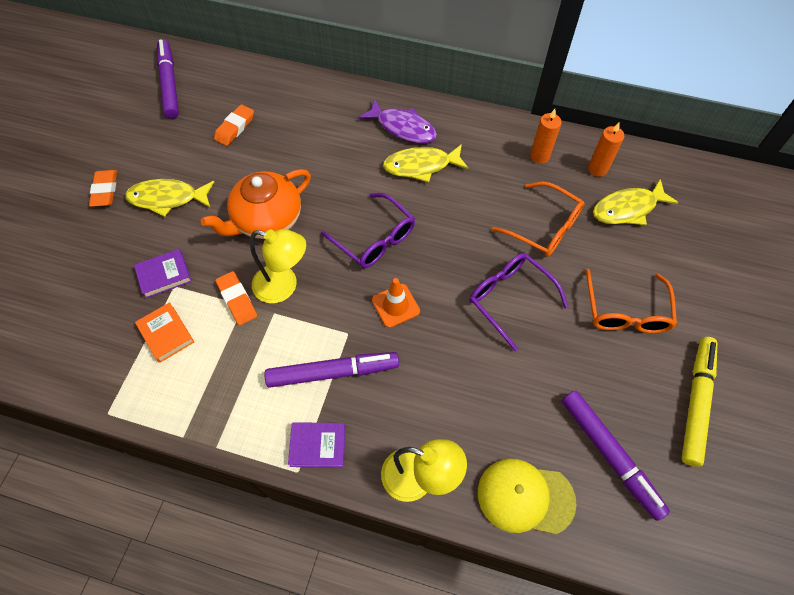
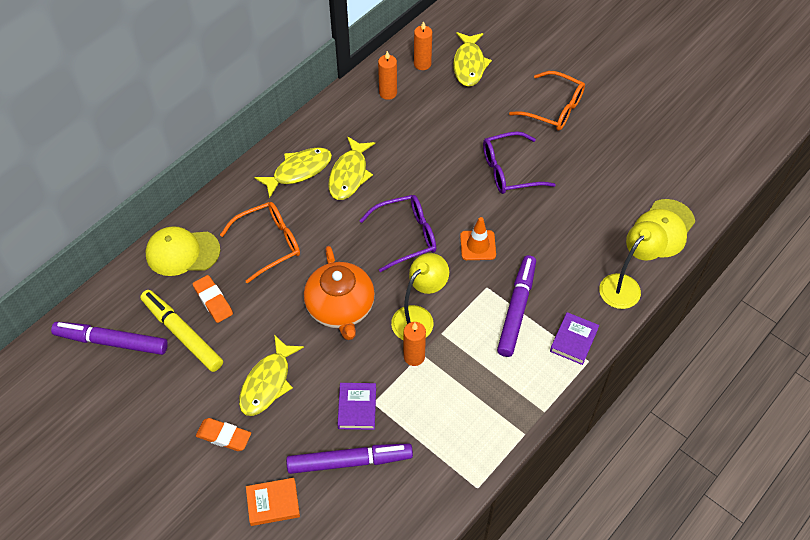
camera: 65 degrees left, 5 degrees down
orange book [135,302,194,363] -> orange book moved to [246,478,300,526]
orange eraser [216,271,257,325] -> orange candle [404,322,426,366]
purple fish [358,99,437,144] -> yellow fish [254,147,332,198]
orange glasses [491,182,584,257] -> orange glasses moved to [220,202,300,284]
purple marker [562,390,670,521] -> purple marker moved to [286,443,413,474]
yellow marker [682,337,717,467] -> yellow marker moved to [140,290,223,372]
none -> yellow cap [146,226,220,276]

